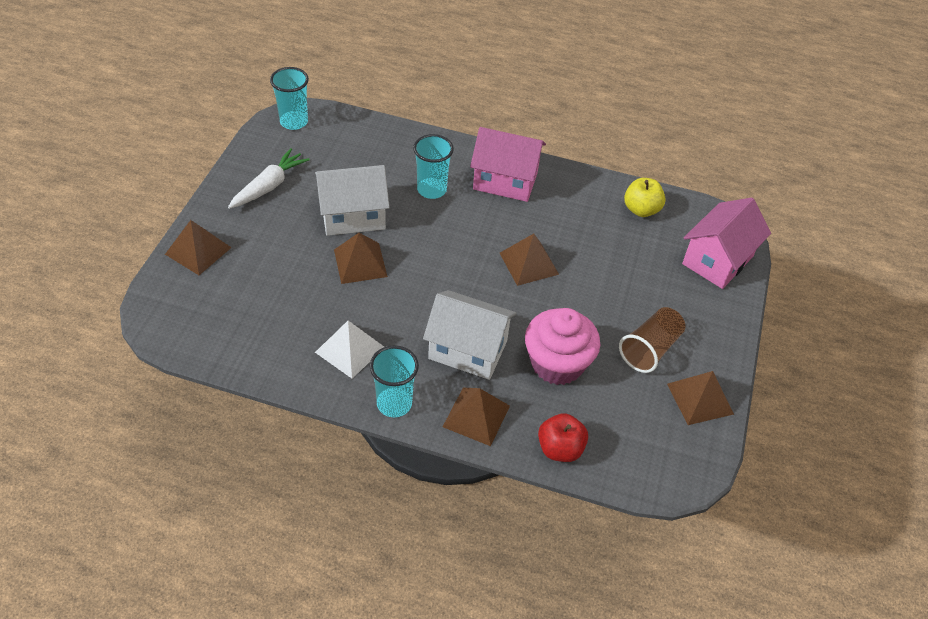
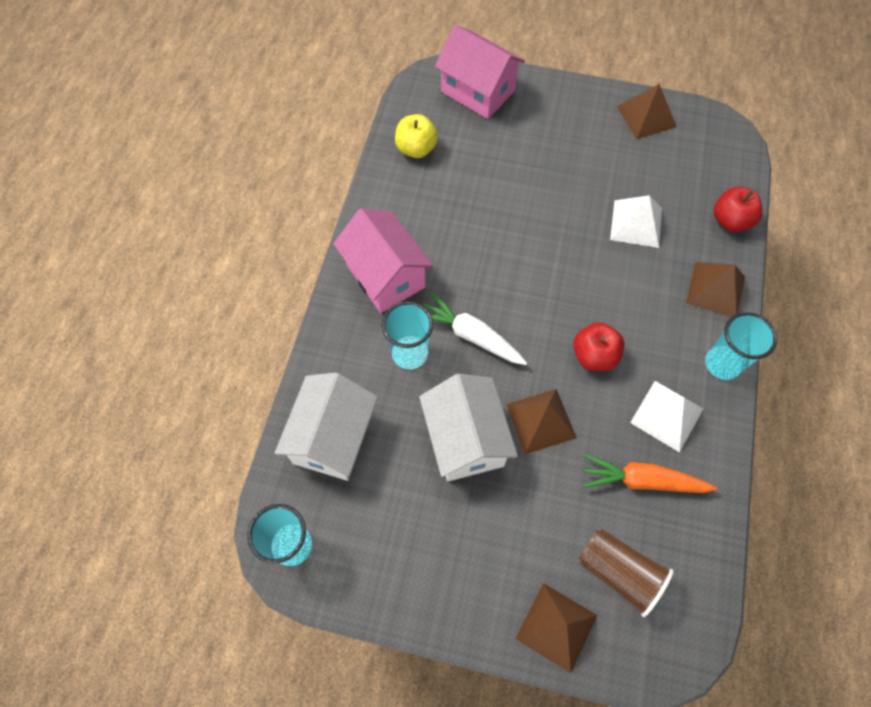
camera: 90 degrees left, 15 degrees up
white carrot [228,148,310,209] -> white carrot moved to [424,292,527,365]
white house [423,290,517,380] -> white house moved to [275,372,378,481]
pink house [470,127,546,202] -> pink house turned 45 degrees counterclockwise [333,208,433,313]
brown pyramid [500,234,559,286] -> none
pink cupcake [525,308,600,385] -> white pyramid [610,195,662,248]
brown cup [619,307,686,373] -> brown cup moved to [578,529,674,617]
none -> red apple [573,322,625,371]
none -> orange carrot [583,454,717,493]

